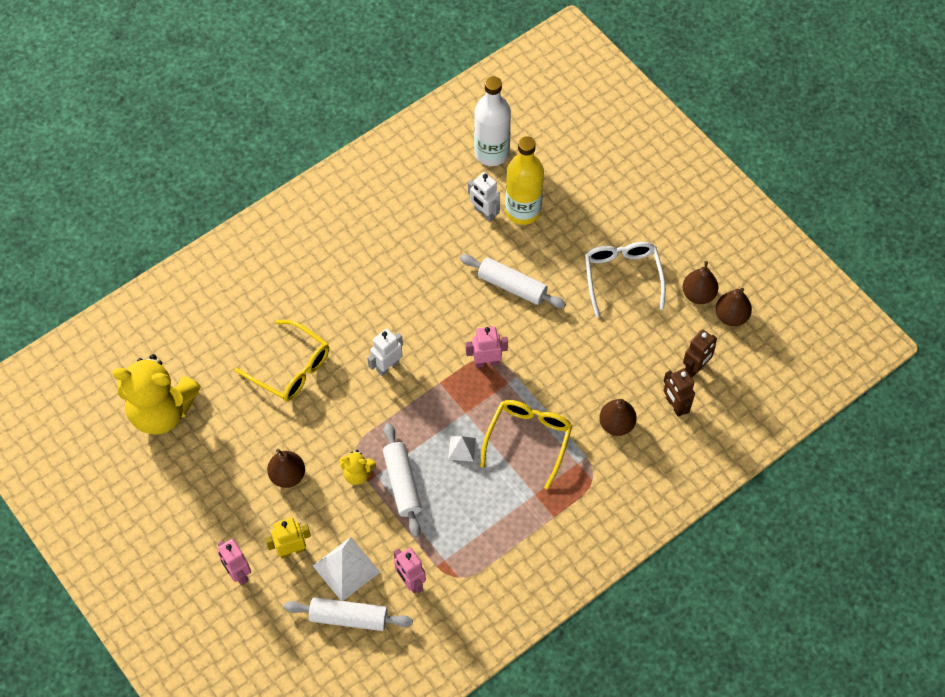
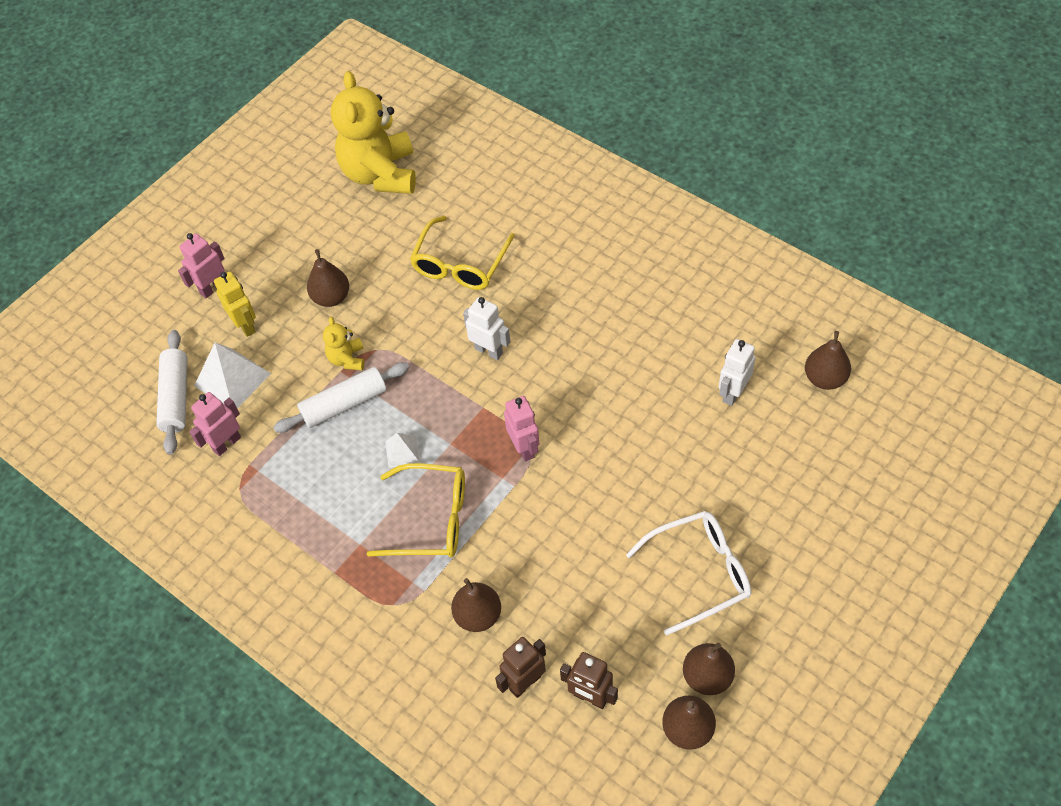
camera: 80 degrees right, 5 degrees down
white rolling pin [460,254,566,308] -> none
white bottle [474,76,511,166] -> brown pear [805,331,851,390]
yellow bottle [506,136,544,225] -> none

